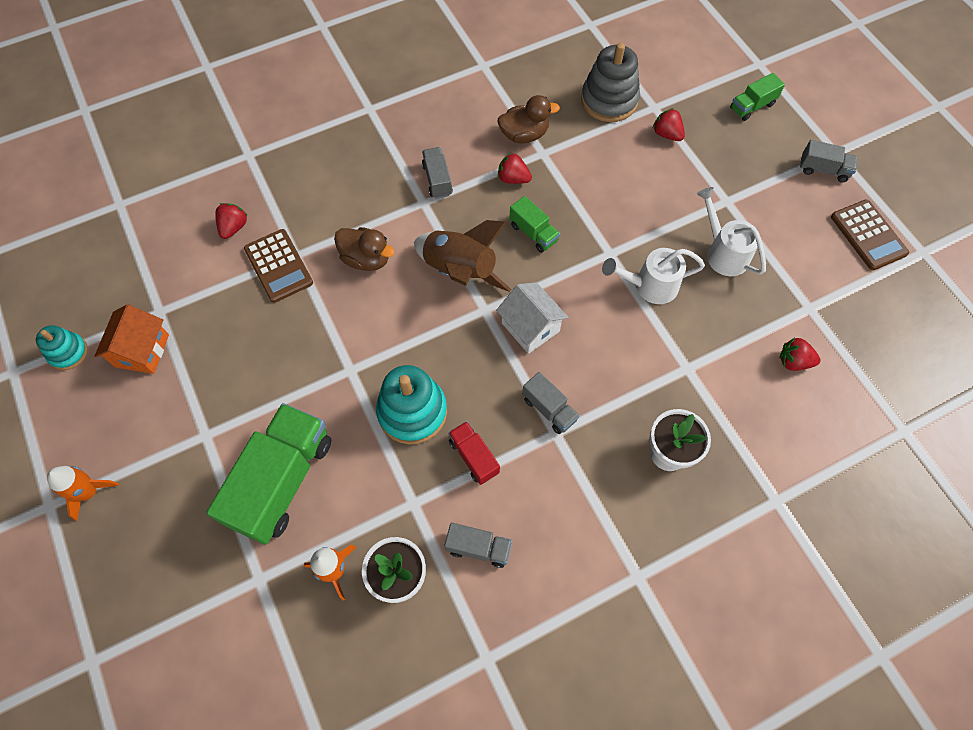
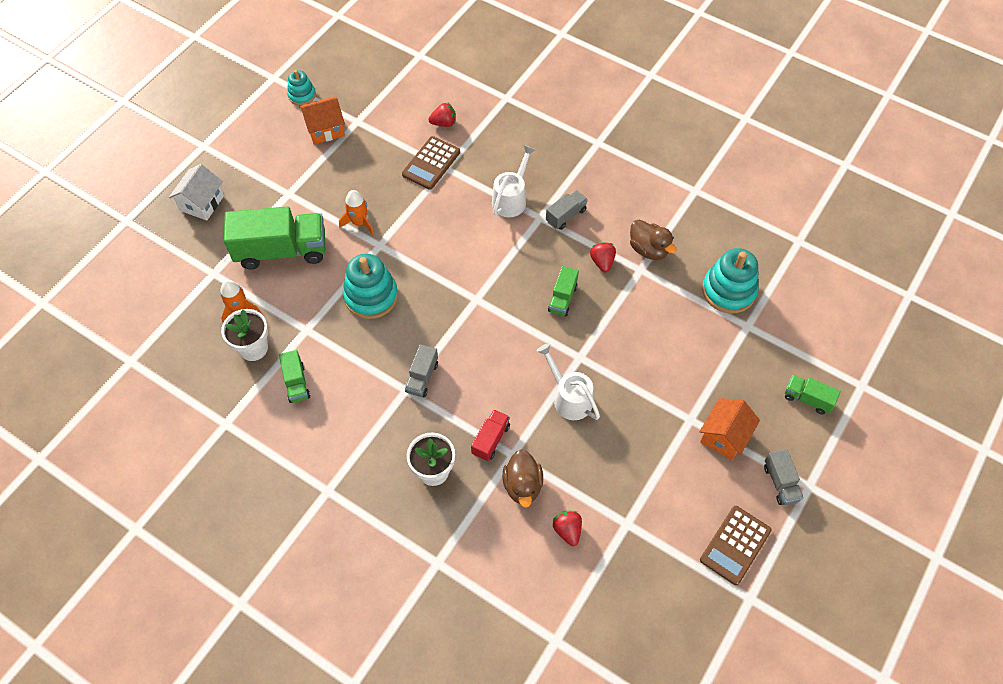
camera: 60 degrees right, 5 degrees down
orange rocket [47,466,119,521] -> orange rocket moved to [339,190,374,235]
brown duck [334,227,395,271] -> brown duck moved to [503,449,543,508]
brown rocket [414,220,511,292] -> none
grey truck [444,523,512,568] -> green truck [279,350,311,403]
red truck [448,421,500,485] -> red truck moved to [471,409,510,461]
white house [496,282,568,354] -> white house moved to [169,164,224,221]
grey stacking toy [581,43,640,122] -> turquoise stacking toy [702,248,758,313]
red strawberry [653,108,685,141] -> none
white watering can [697,187,766,276] -> white watering can moved to [492,145,535,218]
none -> orange house [699,398,760,460]

